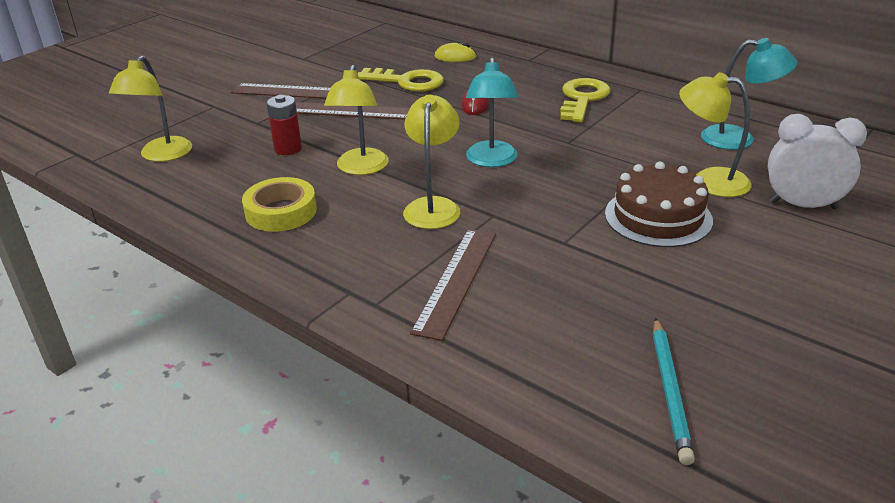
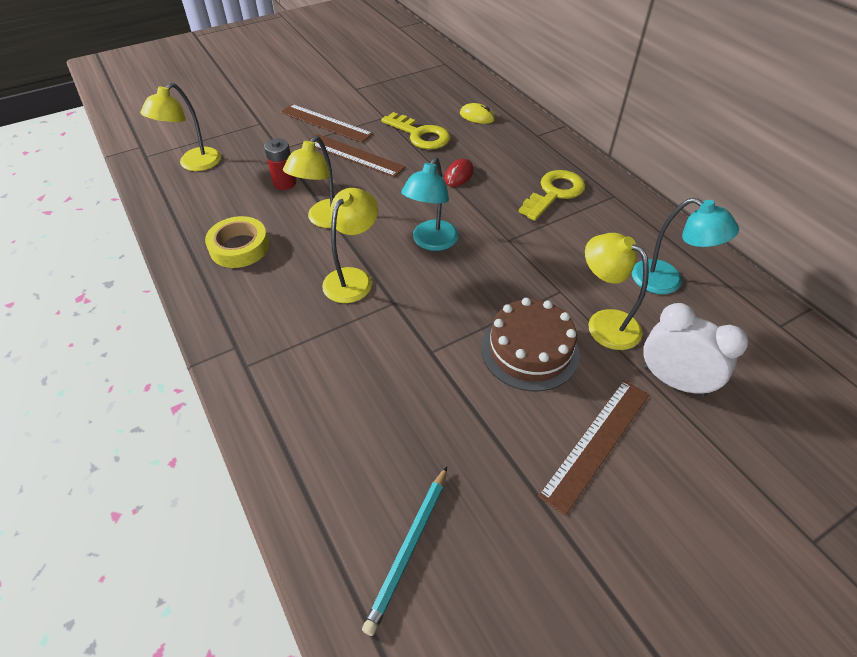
camera: 20 degrees right, 15 degrees up
brown ruler [410,229,496,341] -> brown ruler moved to [538,380,649,516]

